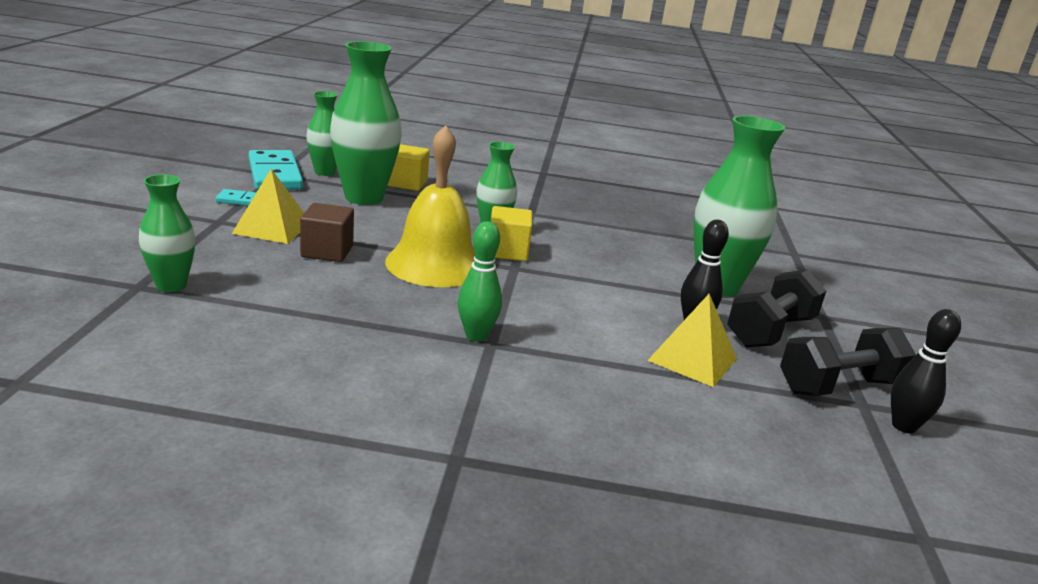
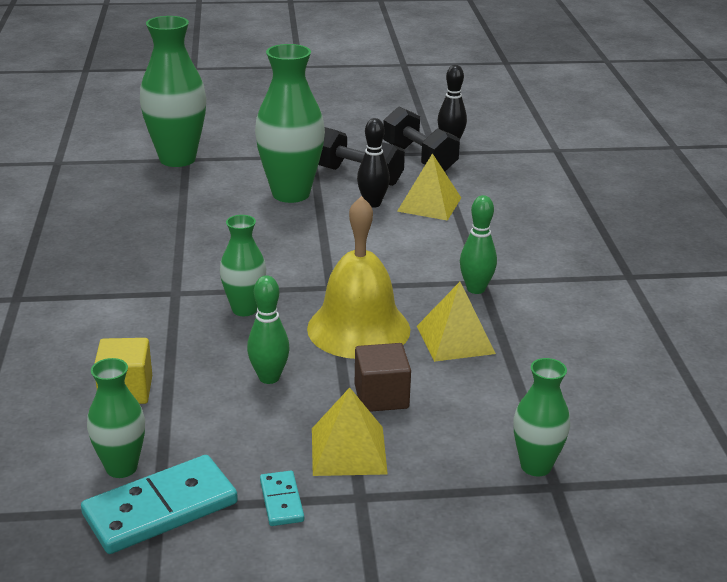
camera: 100 degrees left, 5 degrees up
green vase [330,41,402,205] -> green vase moved to [140,16,206,167]
yellow cube [491,206,532,261] -> none
none -> green bowling pin [247,275,290,384]
none -> yellow pyramid [417,282,496,362]

